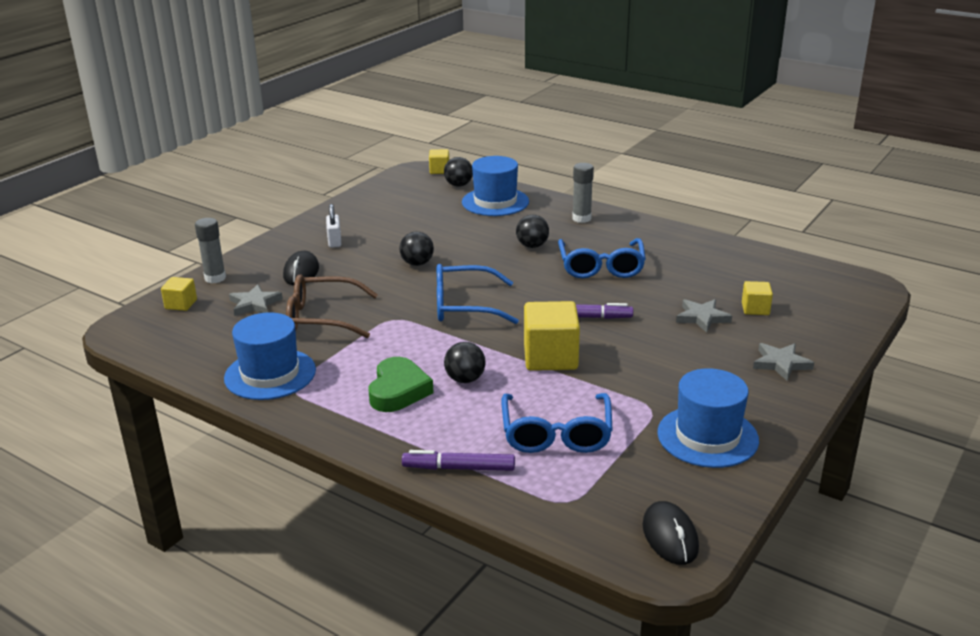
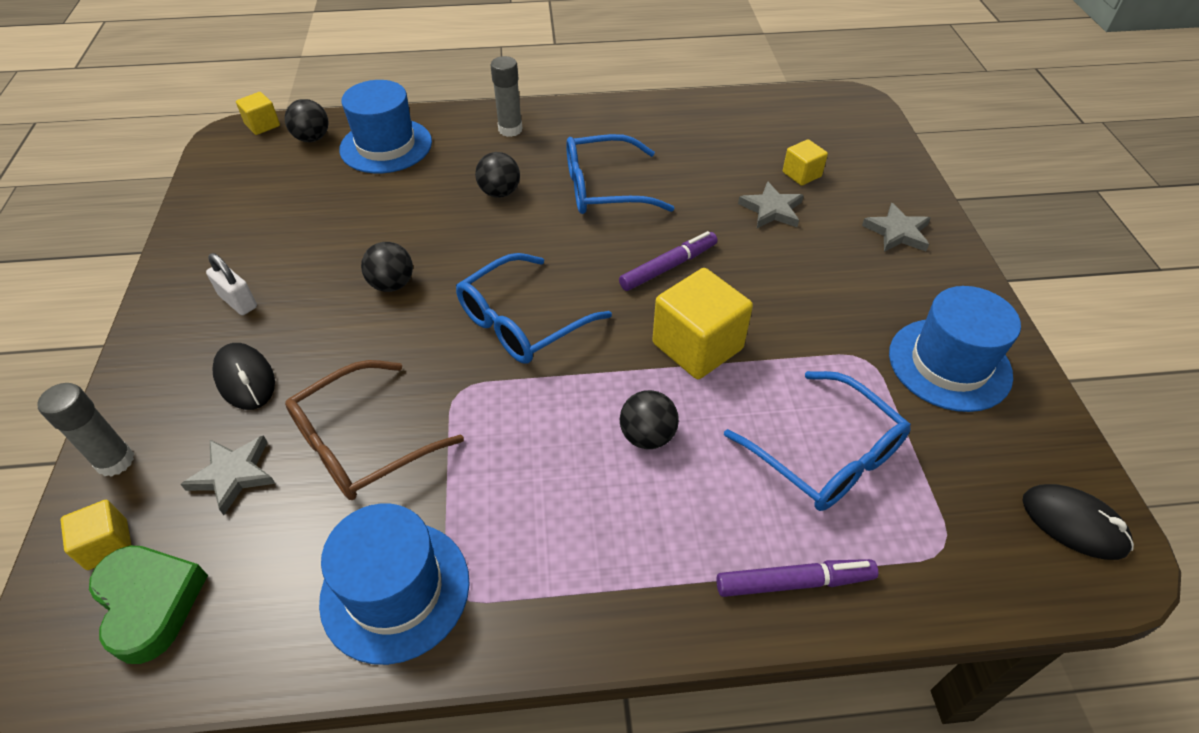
camera: 40 degrees left, 20 degrees up
green heart [369,357,433,412] -> green heart moved to [89,546,208,664]
purple marker [402,450,515,471] -> purple marker turned 150 degrees counterclockwise [716,559,878,597]
blue glasses [558,238,646,278] -> blue glasses turned 120 degrees clockwise [566,134,674,214]

